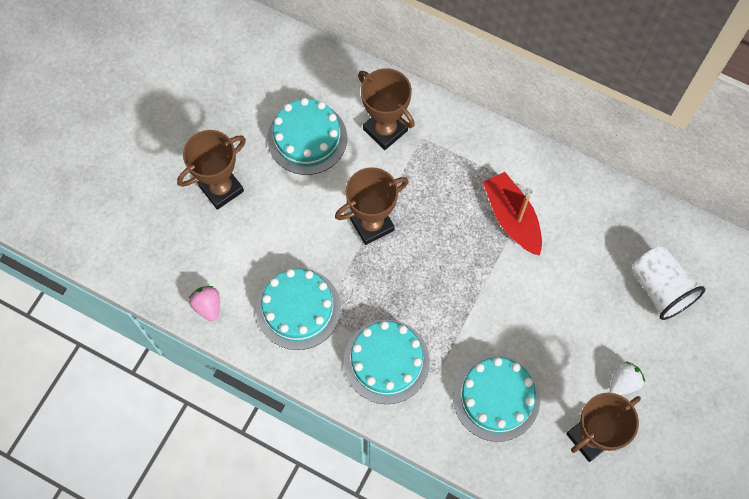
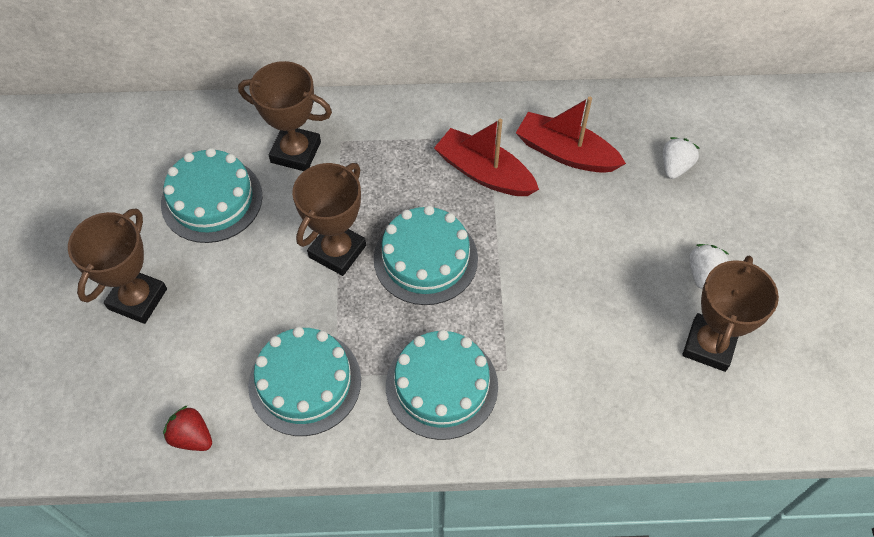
camera: 30 degrees left, 10 degrees down
pink strawberry [189,286,220,322] -> red strawberry [163,405,212,451]
turquoise cake [453,355,540,442] -> turquoise cake moved to [374,205,478,305]
white cup [632,247,705,320] -> white strawberry [663,137,700,179]
none -> red boat [516,97,626,173]

